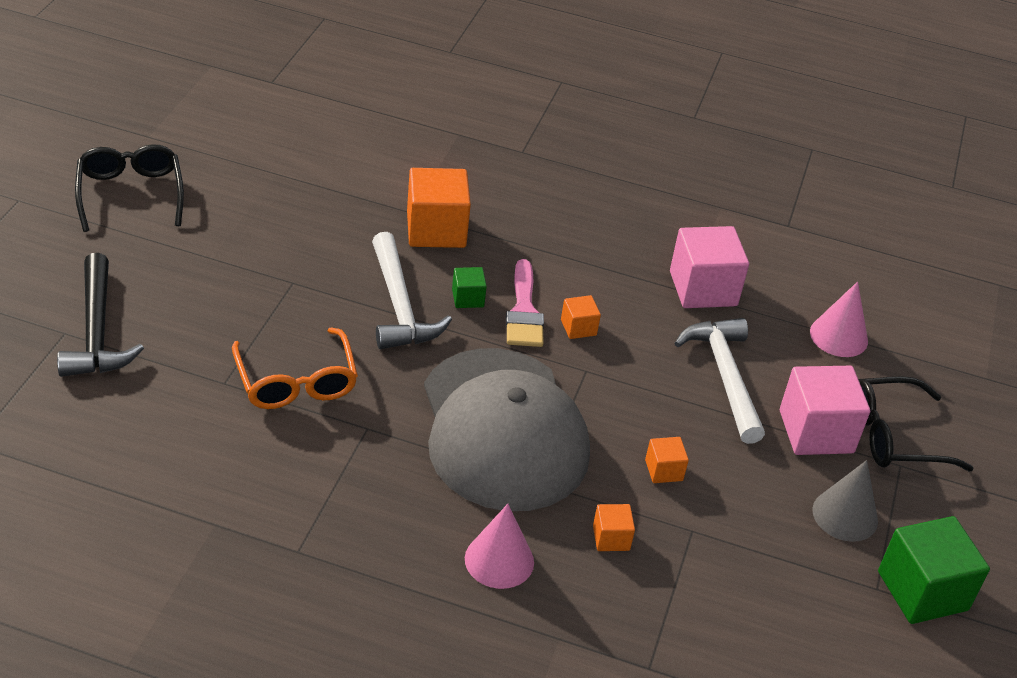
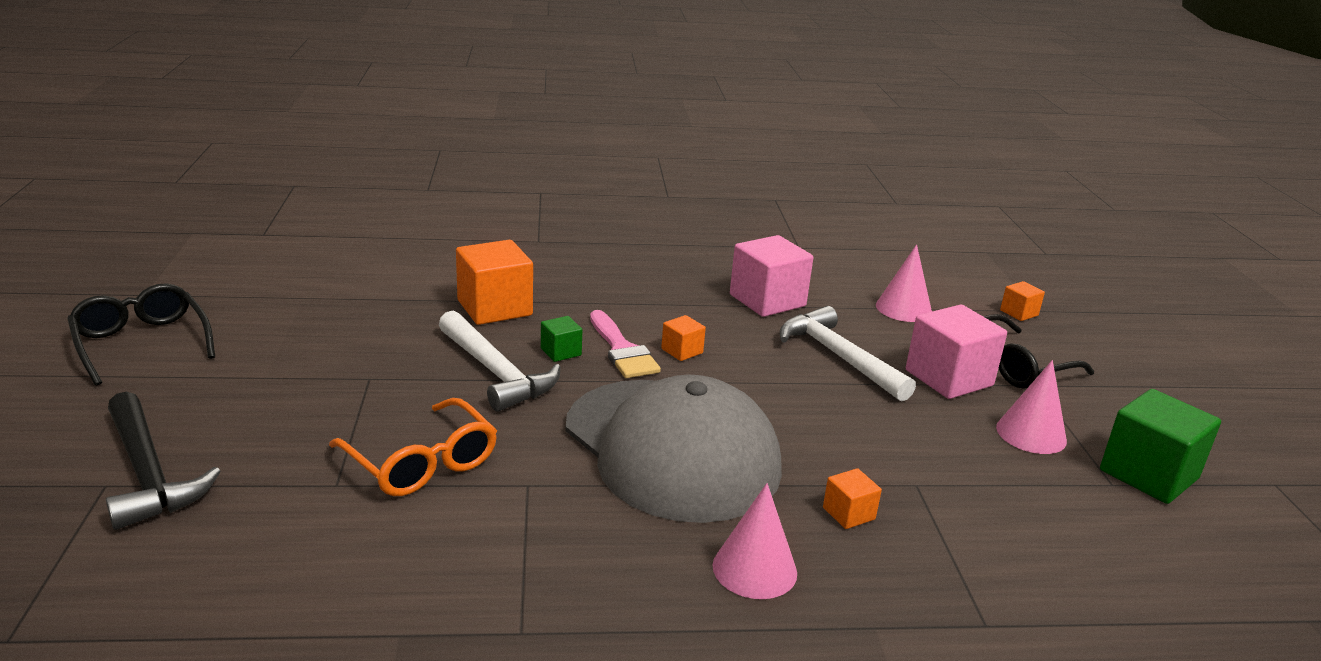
camera: 20 degrees left, 15 degrees down
orange cube [645,437,689,483] -> orange cube moved to [1000,281,1045,321]
grey cone [812,460,878,542] -> pink cone [996,360,1067,454]

